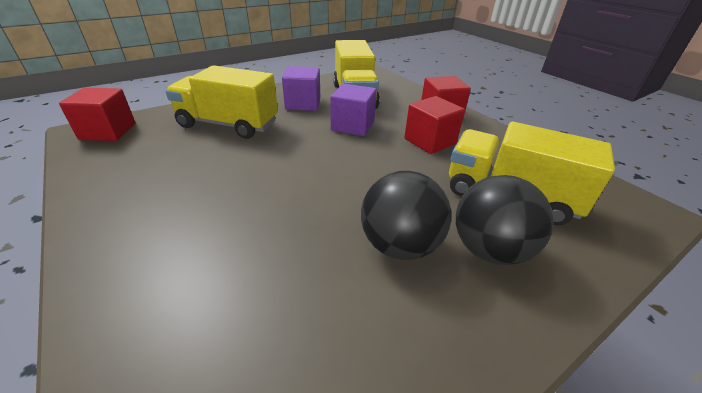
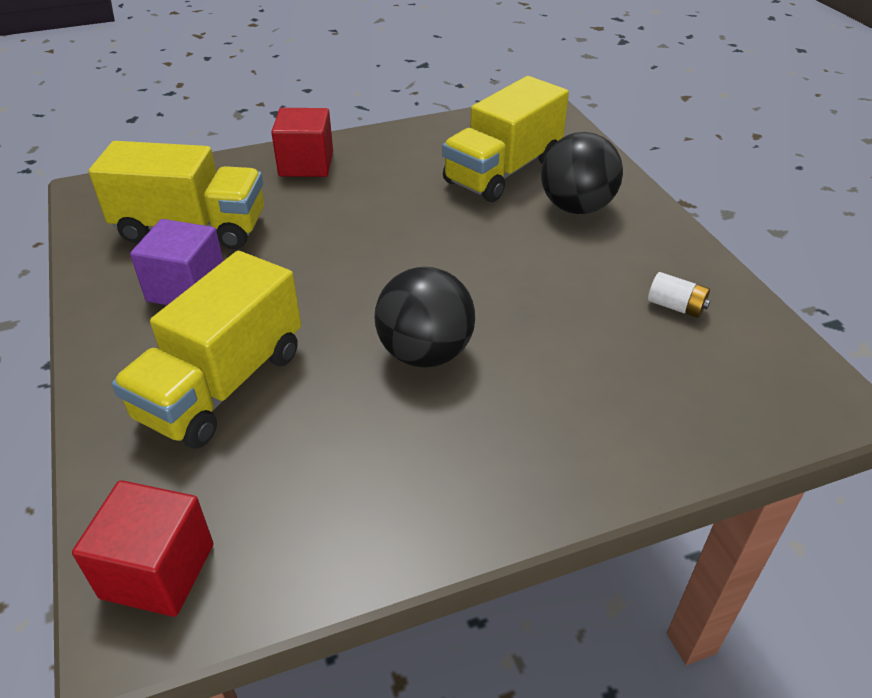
camera: 75 degrees left, 5 degrees up
purple cube [330,83,377,136] -> none
black ball [361,171,451,260] -> black ball moved to [374,267,475,368]
red cube [404,96,465,154] -> none
none -> white battery [648,272,710,318]

